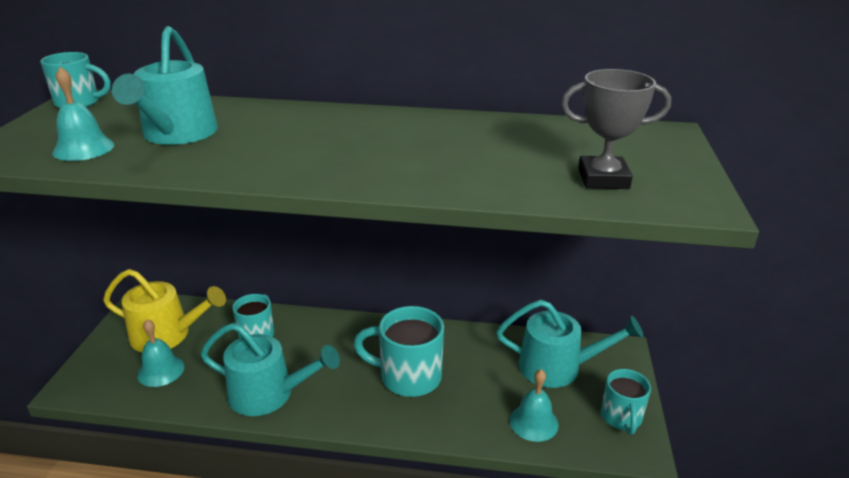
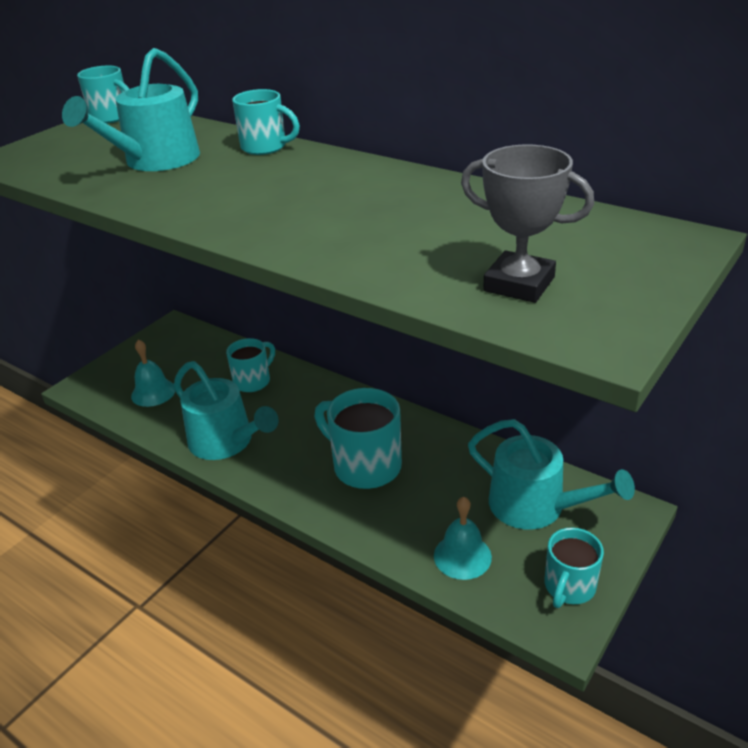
camera: 30 degrees right, 5 degrees up
turquoise bell [53,67,114,161] -> none
yellow watering can [103,269,226,352] -> none
none -> turquoise mug [232,89,300,155]

